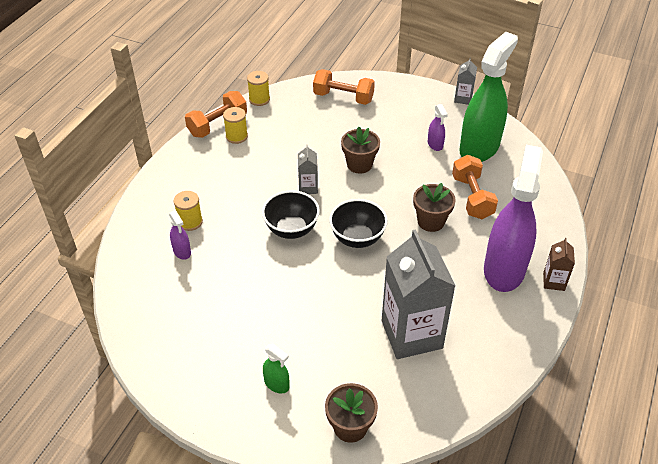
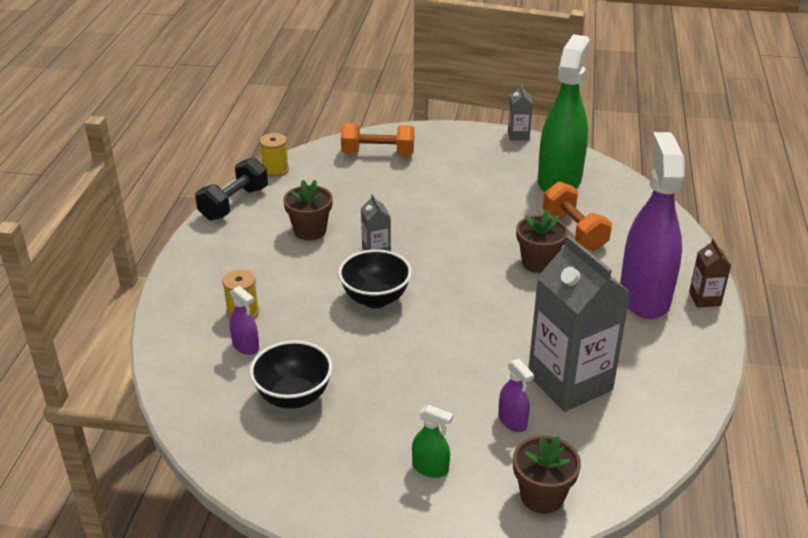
camera: 15 degrees left, 10 degrees down
orange dumbbell [185,91,247,138] -> black dumbbell [195,157,268,221]
yellow spool [223,107,248,144] -> none
black bowl [329,199,388,248] -> black bowl moved to [250,341,333,409]
brown flower pot [341,127,380,174] -> brown flower pot moved to [283,180,333,240]
purple spray bottle [428,104,448,151] -> purple spray bottle moved to [499,359,534,432]

